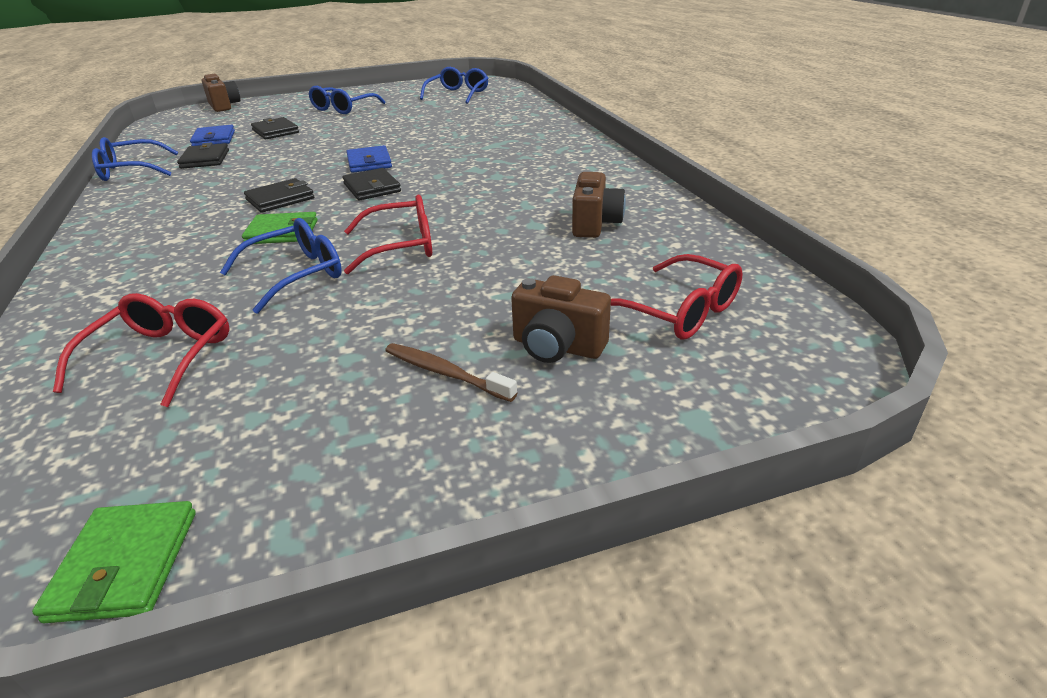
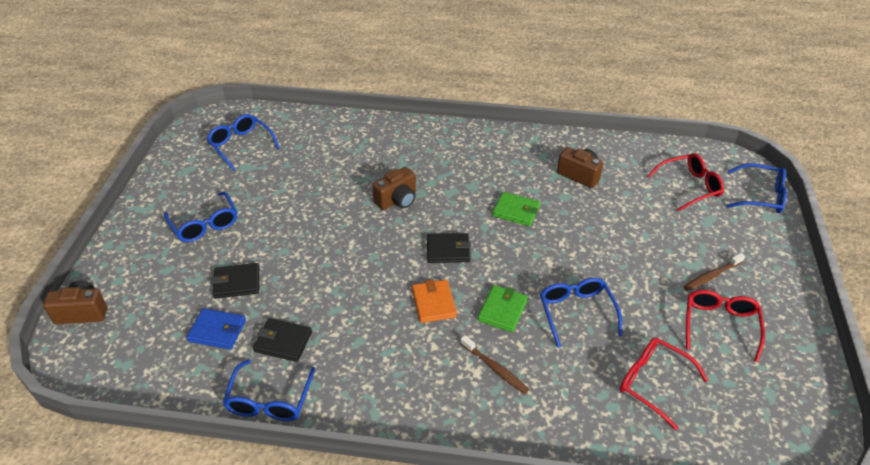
camera: 65 degrees left, 10 degrees up
green wallet [32,501,196,623] -> green wallet moved to [492,192,540,227]
black wallet [244,178,314,213] -> orange wallet [412,279,457,323]
red glasses [344,195,432,274] -> red glasses moved to [686,290,765,362]
blue wallet [346,145,392,173] -> none
brown camera [511,275,611,363] -> brown camera moved to [372,167,416,210]
none -> brown toothbrush [460,335,529,394]
none -> blue glasses [727,163,787,213]

